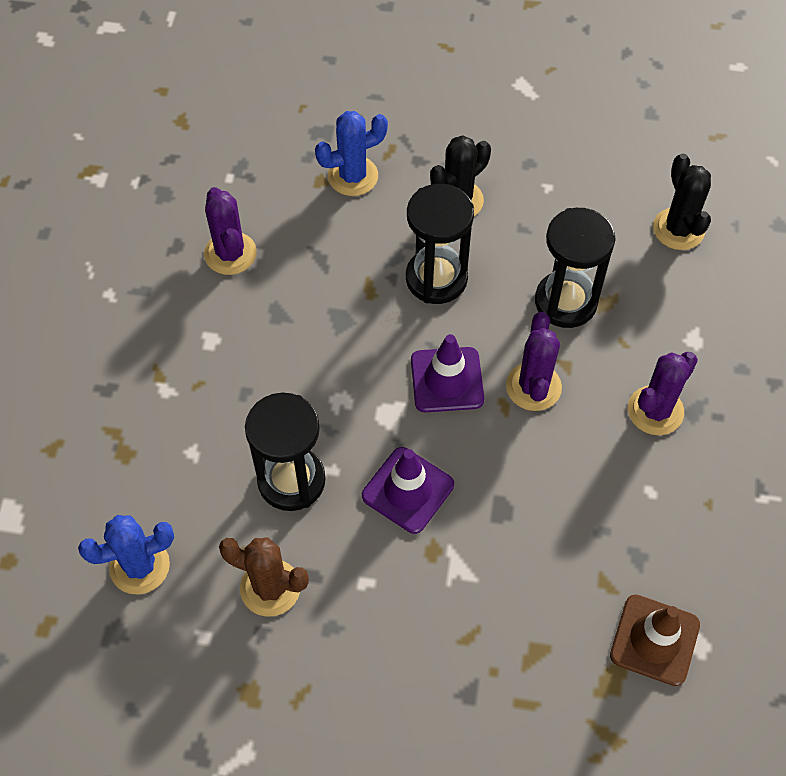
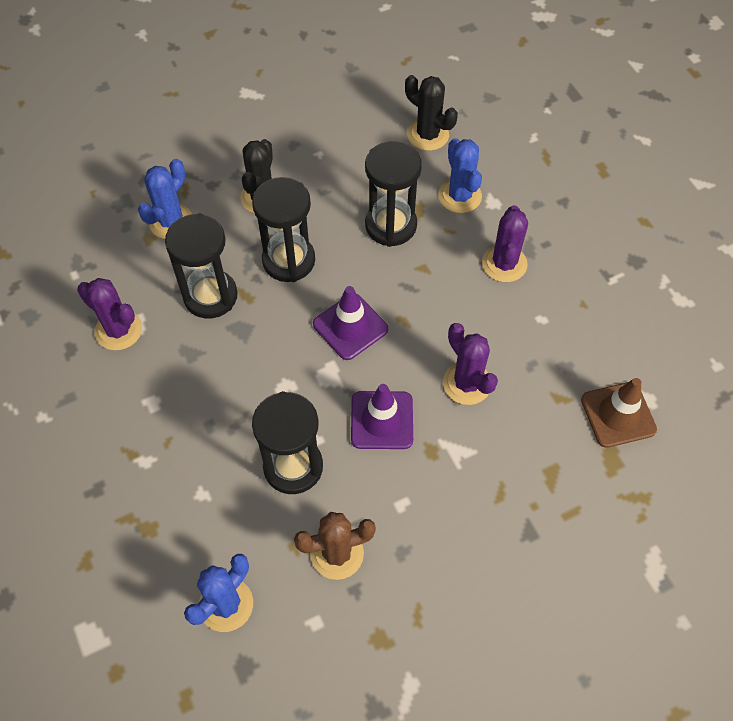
camera: 35 degrees left, 0 degrees up
purple cactus [506,312,562,411] -> purple cactus moved to [443,323,498,405]
none -> black hourglass [165,213,237,318]
none -> blue cactus [438,138,482,213]

